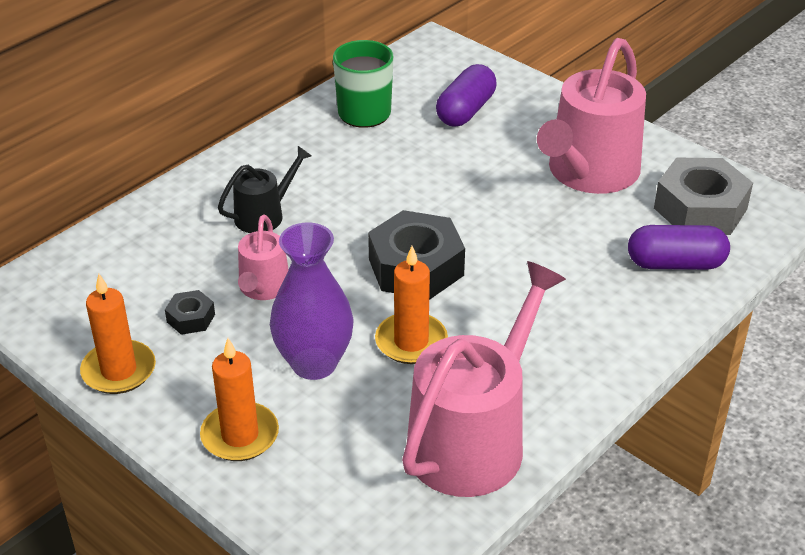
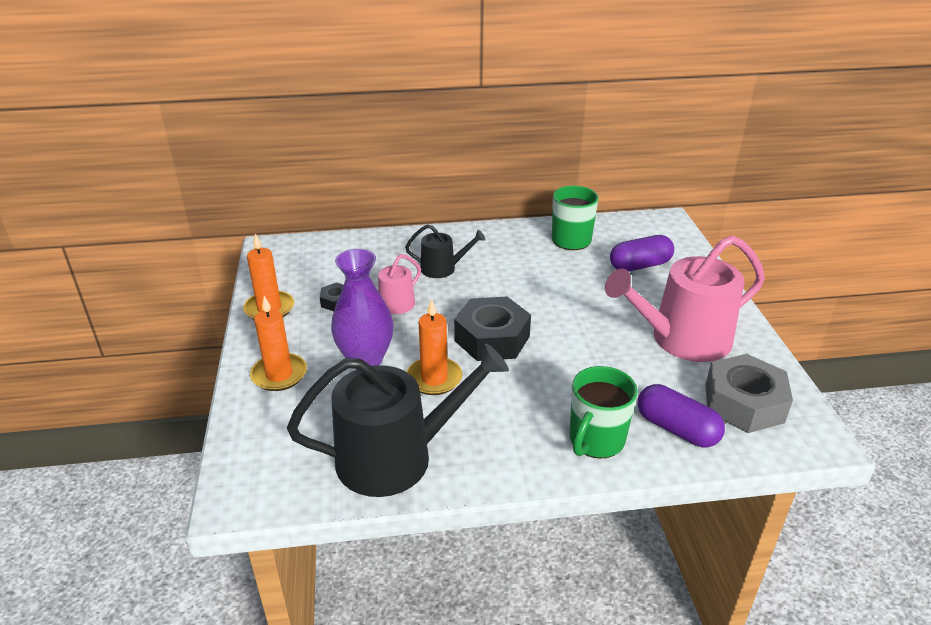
camera: 40 degrees right, 5 degrees down
pink watering can [402,261,566,497] -> black watering can [287,343,509,497]
none -> green mug [570,366,638,459]

